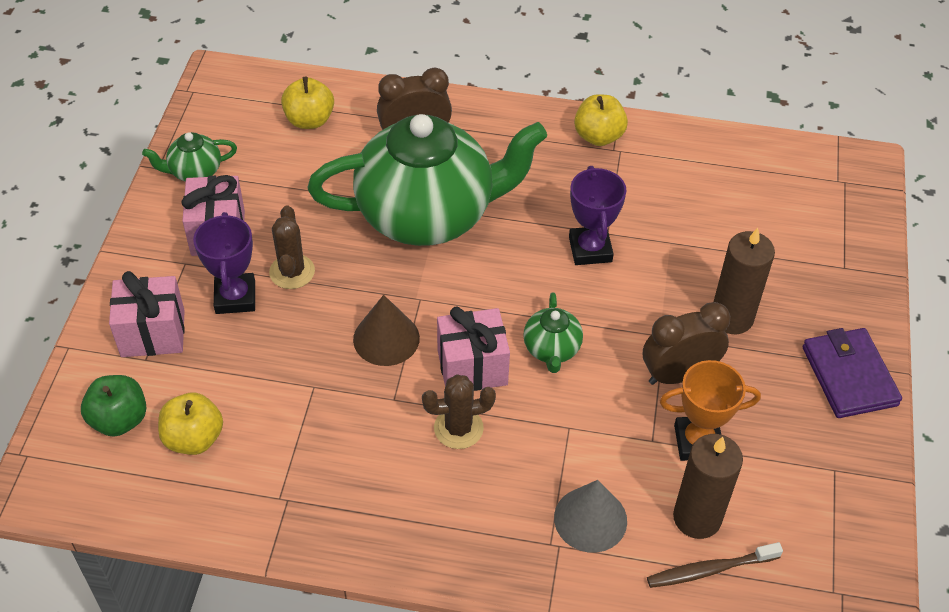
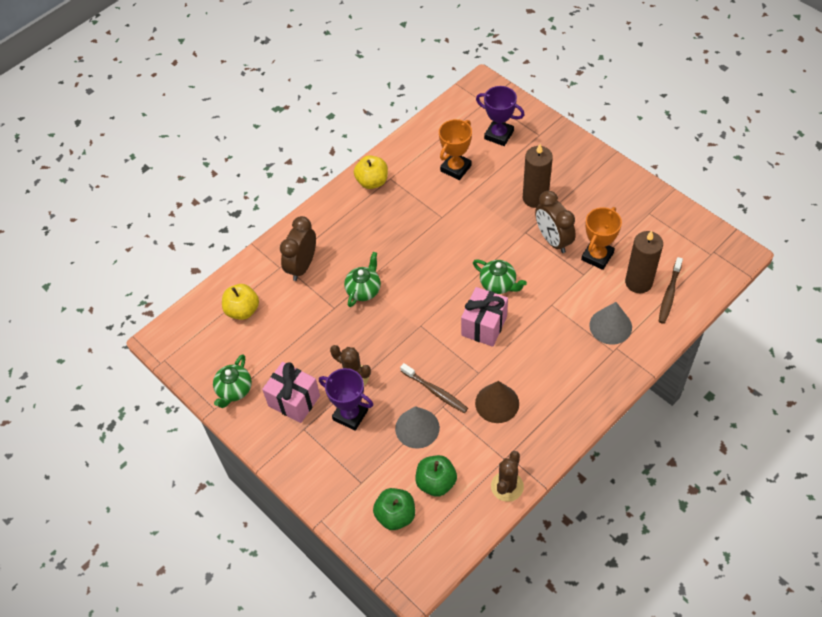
camera: 50 degrees left, 5 degrees up
pink gift [109,271,185,357] -> none
yellow apple [158,393,223,455] -> green apple [415,455,457,497]
green teapot [308,114,547,246] -> green teapot [344,252,381,307], size x0.40
brown cone [353,295,420,366] -> brown cone moved to [475,381,519,423]
brown cactus [422,375,496,449] -> brown cactus moved to [491,451,524,502]
purple trophy [569,166,626,265] -> purple trophy moved to [476,86,525,146]
brown clock [643,302,730,385] -> brown clock turned 45 degrees counterclockwise [535,191,576,253]
purple wallet [803,328,902,418] -> none
none -> grey cone [395,406,440,449]
none -> brown toothbrush [400,363,468,413]
none -> orange trophy [439,119,472,180]

